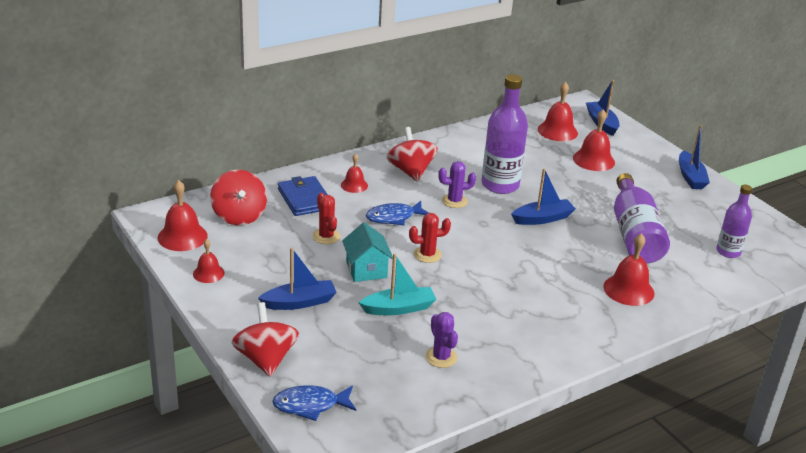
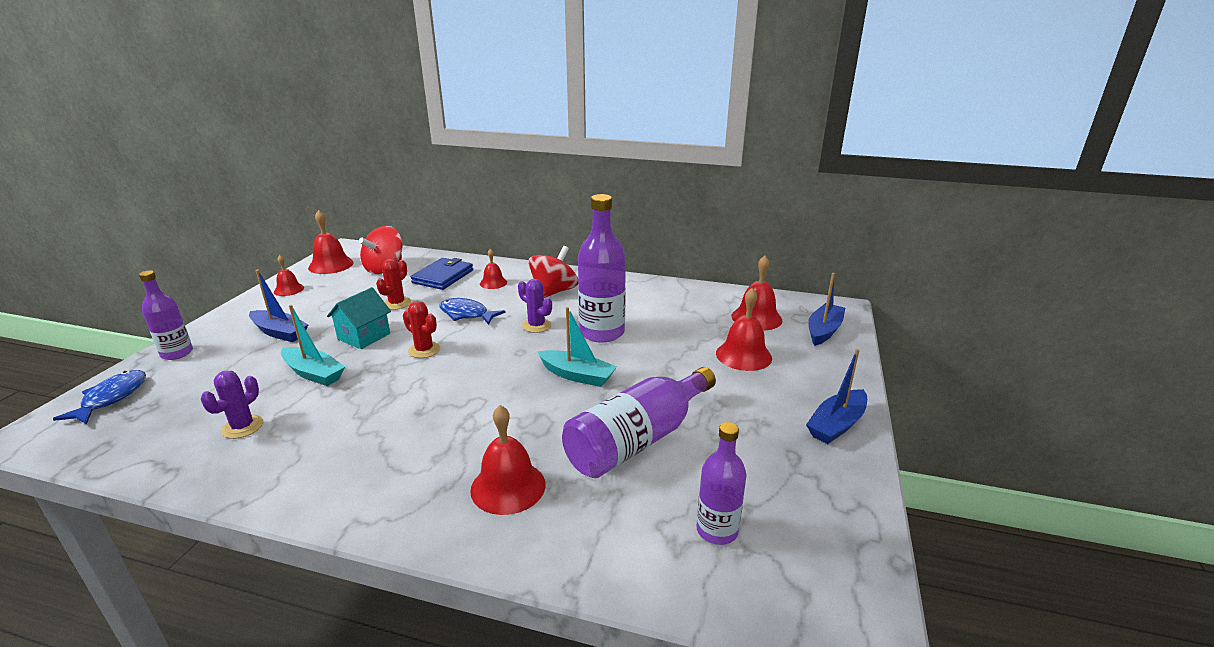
camera: 50 degrees right, 5 degrees down
red spinning top [232,302,299,377] -> purple bottle [139,270,193,360]
blue fish [272,385,357,421] -> blue fish turned 60 degrees clockwise [53,370,146,425]
blue boat [511,168,576,225] -> turquoise boat [538,307,617,387]

